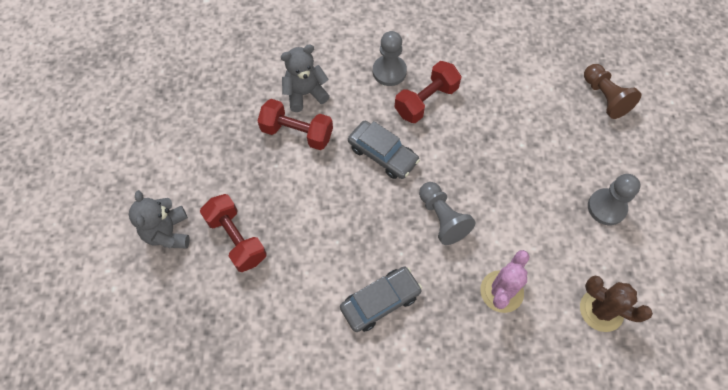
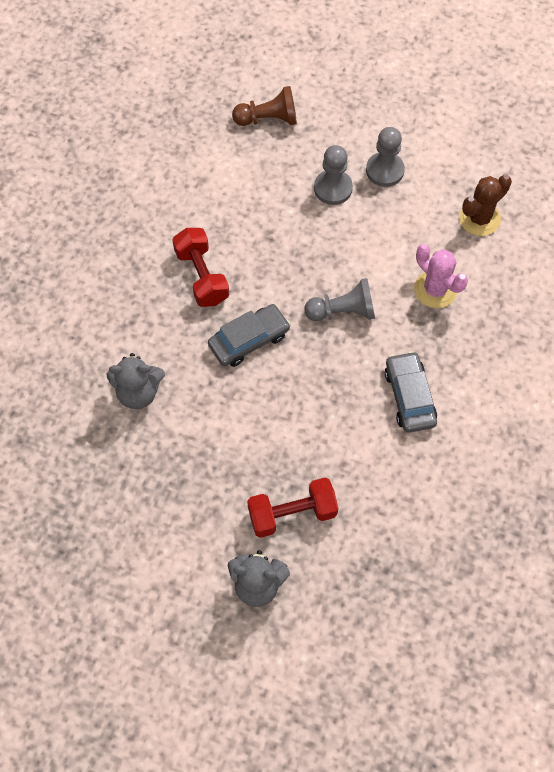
camera: 70 degrees left, 0 degrees up
red dumbbell [258,99,333,150] -> none
grey teddy bear [281,44,330,112] -> grey teddy bear turned 90 degrees counterclockwise [107,353,165,409]
grey pawn [373,31,407,86] -> grey pawn moved to [314,145,353,205]

